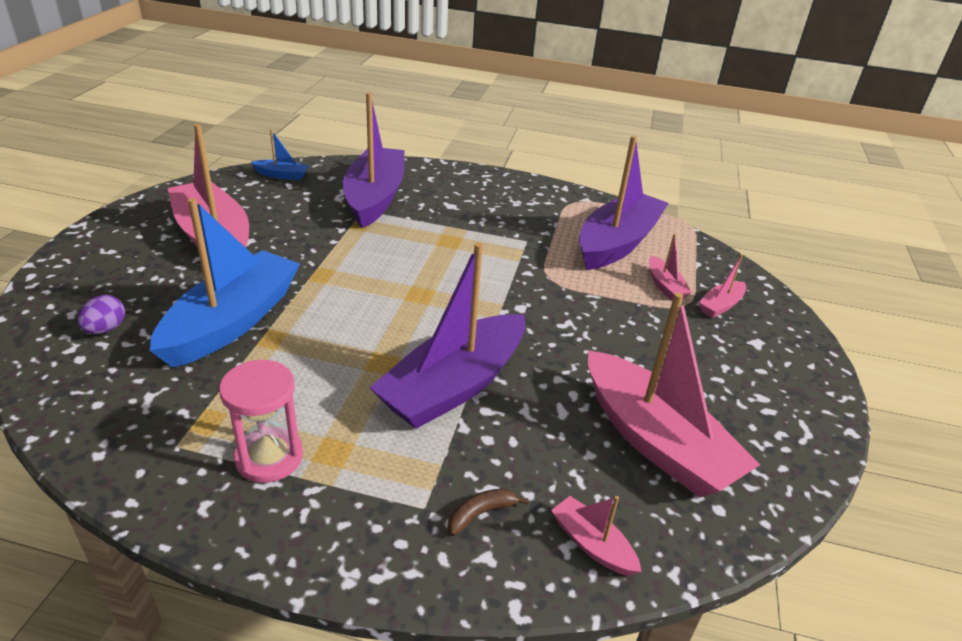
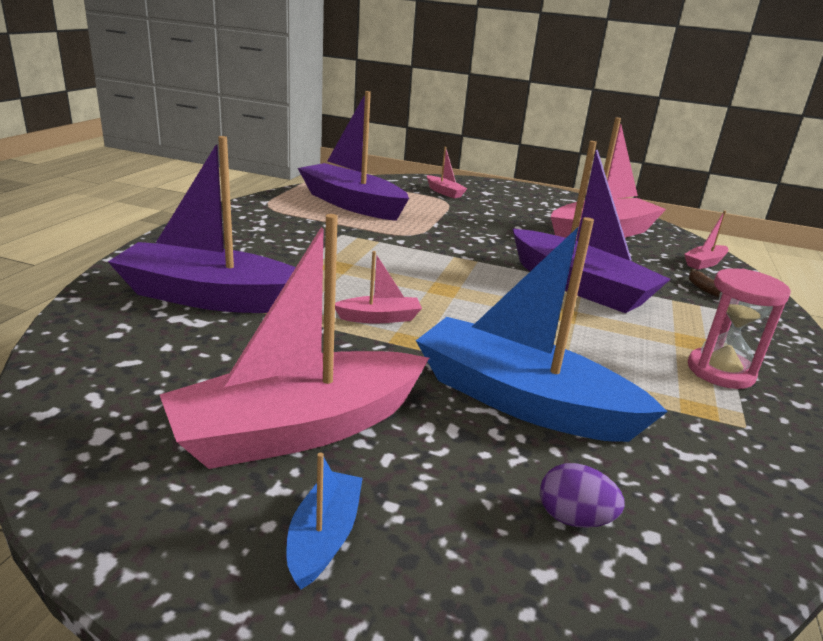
camera: 85 degrees left, 10 degrees down
blue boat [251,129,309,180] -> blue boat moved to [287,452,363,589]
pink boat [649,234,692,301] -> pink boat moved to [335,251,422,323]

